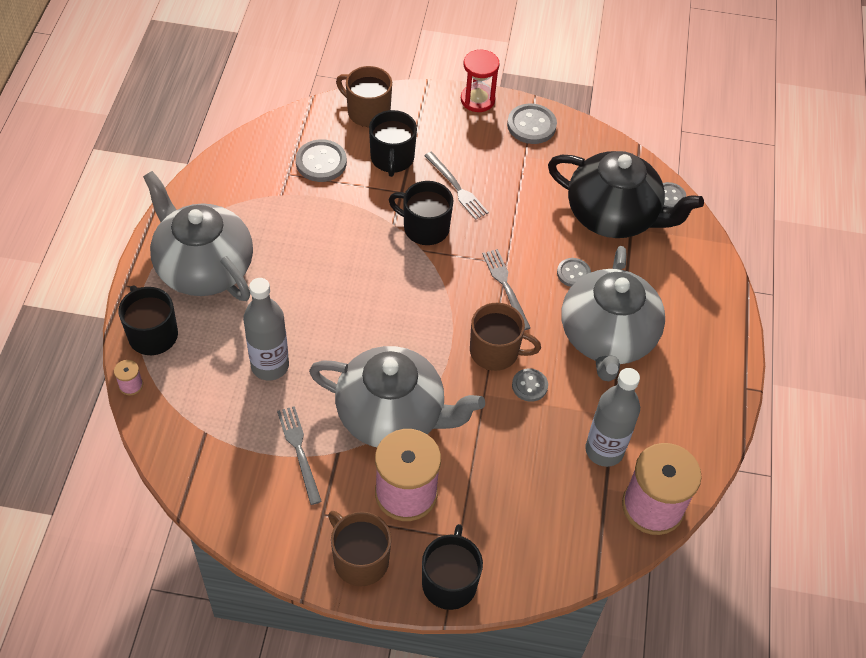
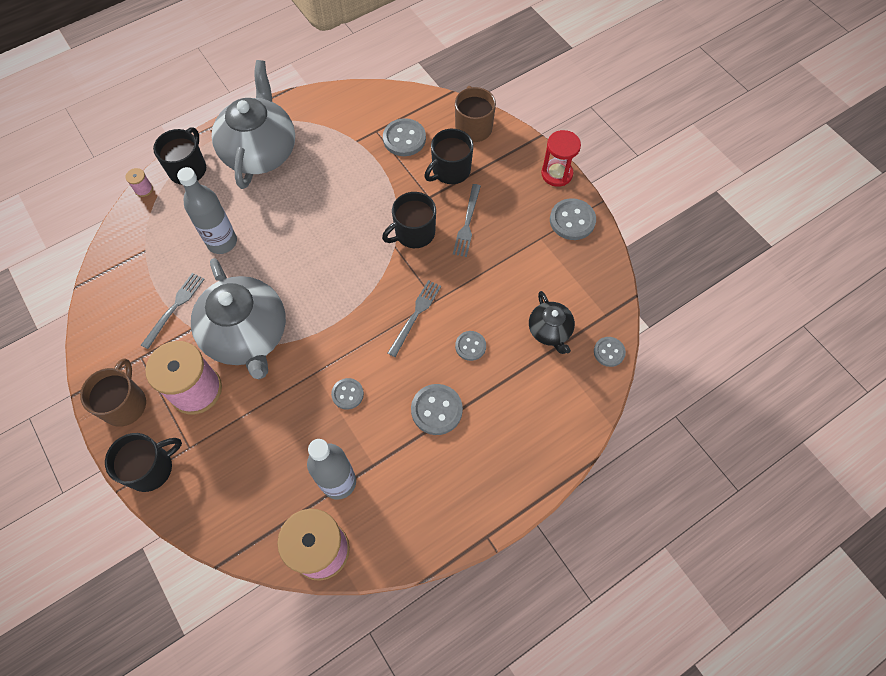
camera: 50 degrees right, 10 degrees up
black mug [389,181,453,245] -> black mug turned 105 degrees counterclockwise [382,192,436,248]
brown mug [470,303,541,371] -> none
black teapot [548,151,704,238] -> black teapot [529,291,575,354], size x0.51
grey teapot [562,246,665,381] -> grey button [411,384,463,435]

